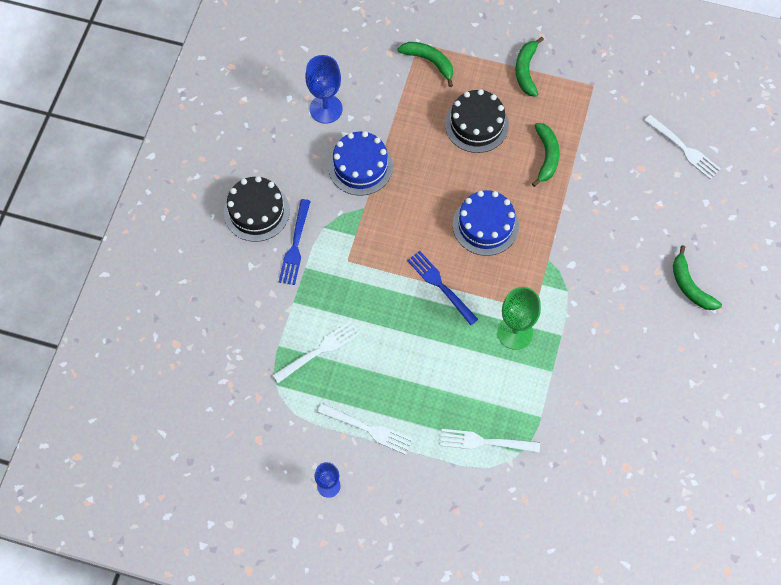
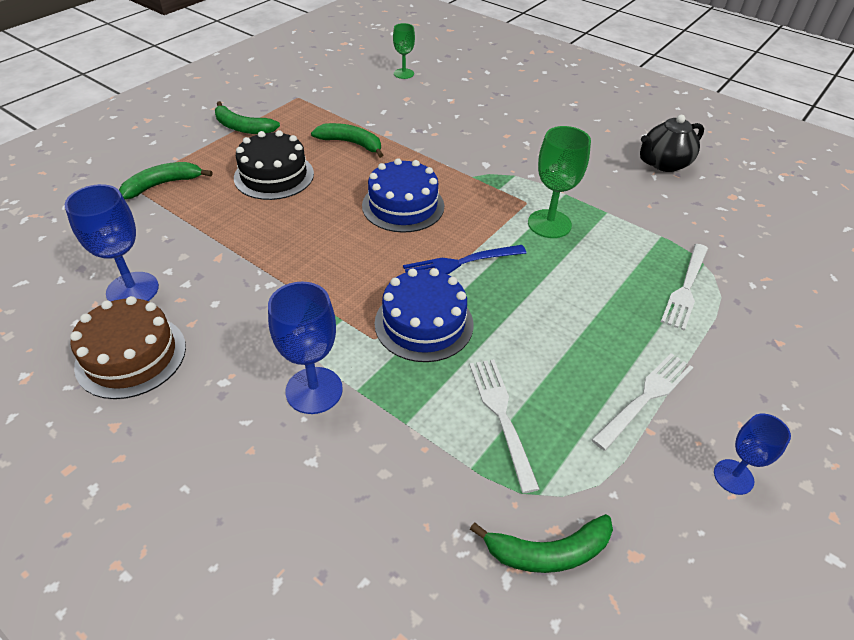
camera: 70 degrees left, 20 degrees down
black cake [224,176,290,242] -> none
blue fork [279,199,311,285] -> blue goblet [268,282,343,414]
blue cake [328,131,393,196] -> blue cake moved to [374,268,473,362]
white fork [644,115,721,179] -> green goblet [393,23,415,79]
green banana [673,245,722,310] -> green banana moved to [470,514,613,573]
none -> brown cake [70,296,186,399]
none -> black teapot [640,115,704,172]

